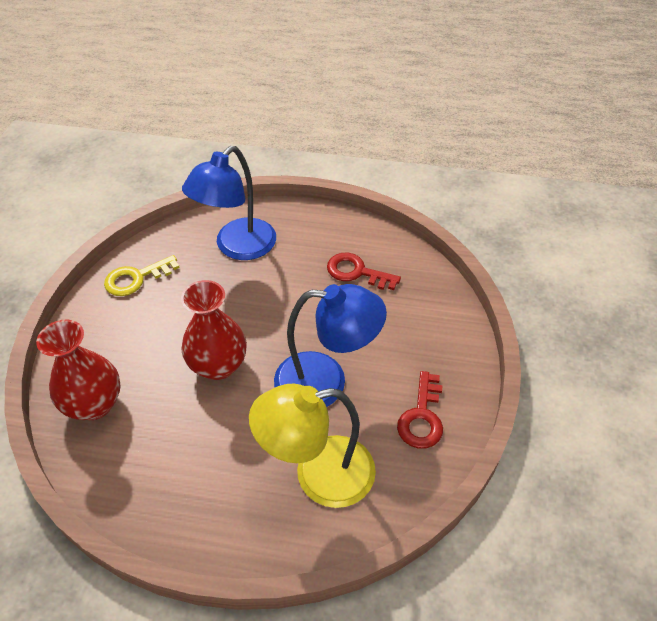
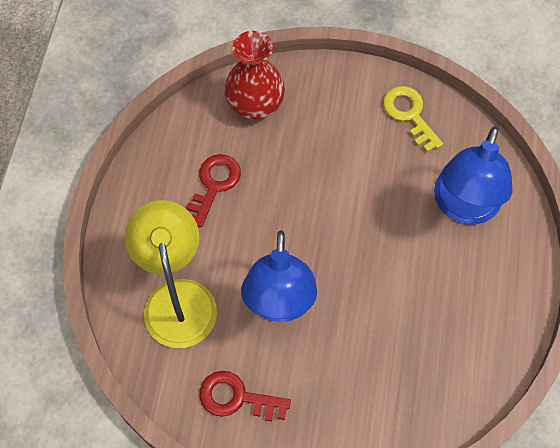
camera: 90 degrees right, 15 degrees up
red vase [181,280,247,380] -> none
blue lamp [182,146,276,260] -> blue lamp turned 105 degrees counterclockwise [434,127,512,225]
red key [327,253,401,290] -> red key moved to [186,154,241,227]

